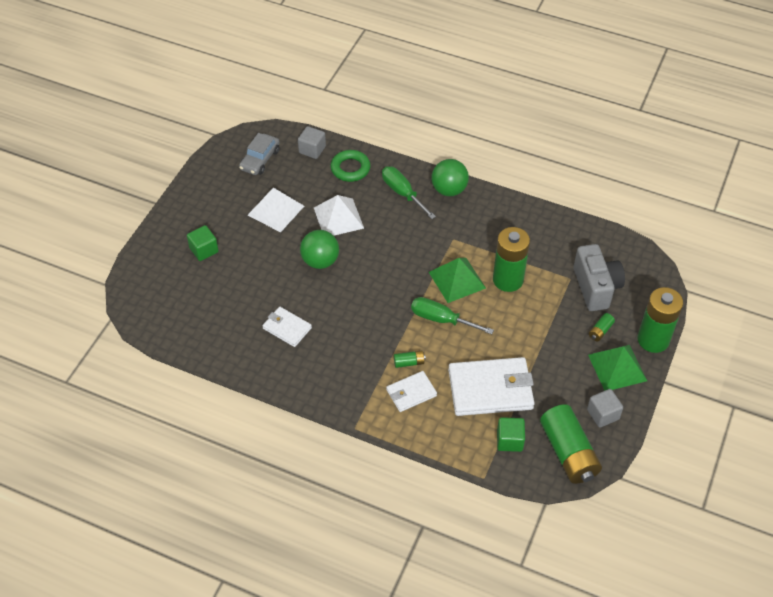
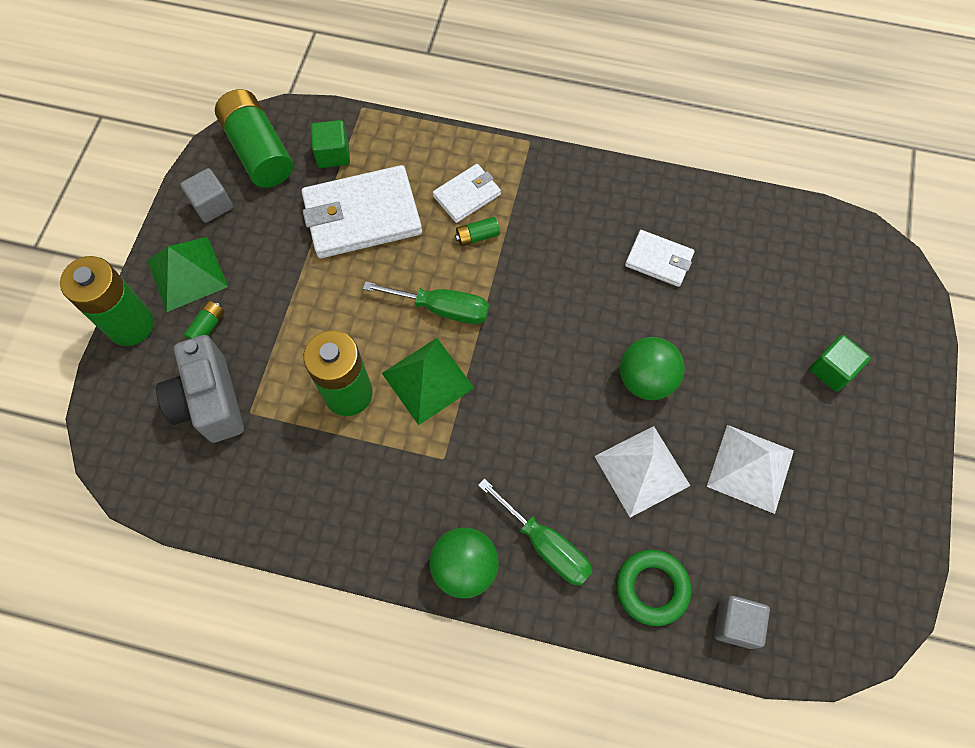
camera: 170 degrees right, 15 degrees up
grey car [239,133,280,175] -> none

